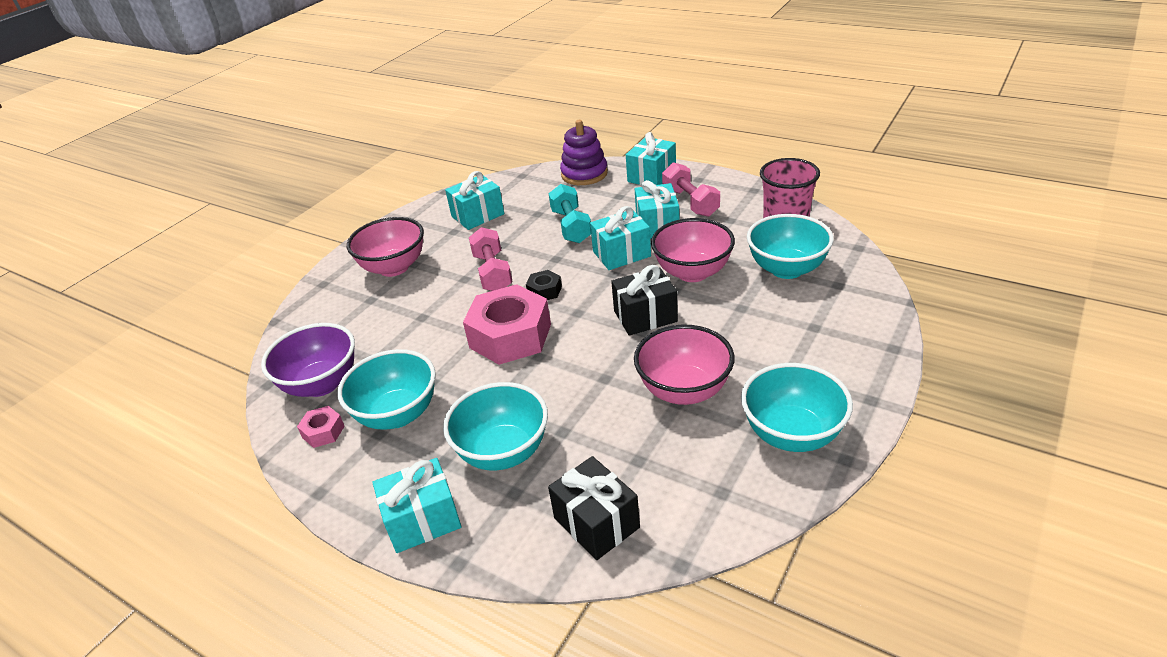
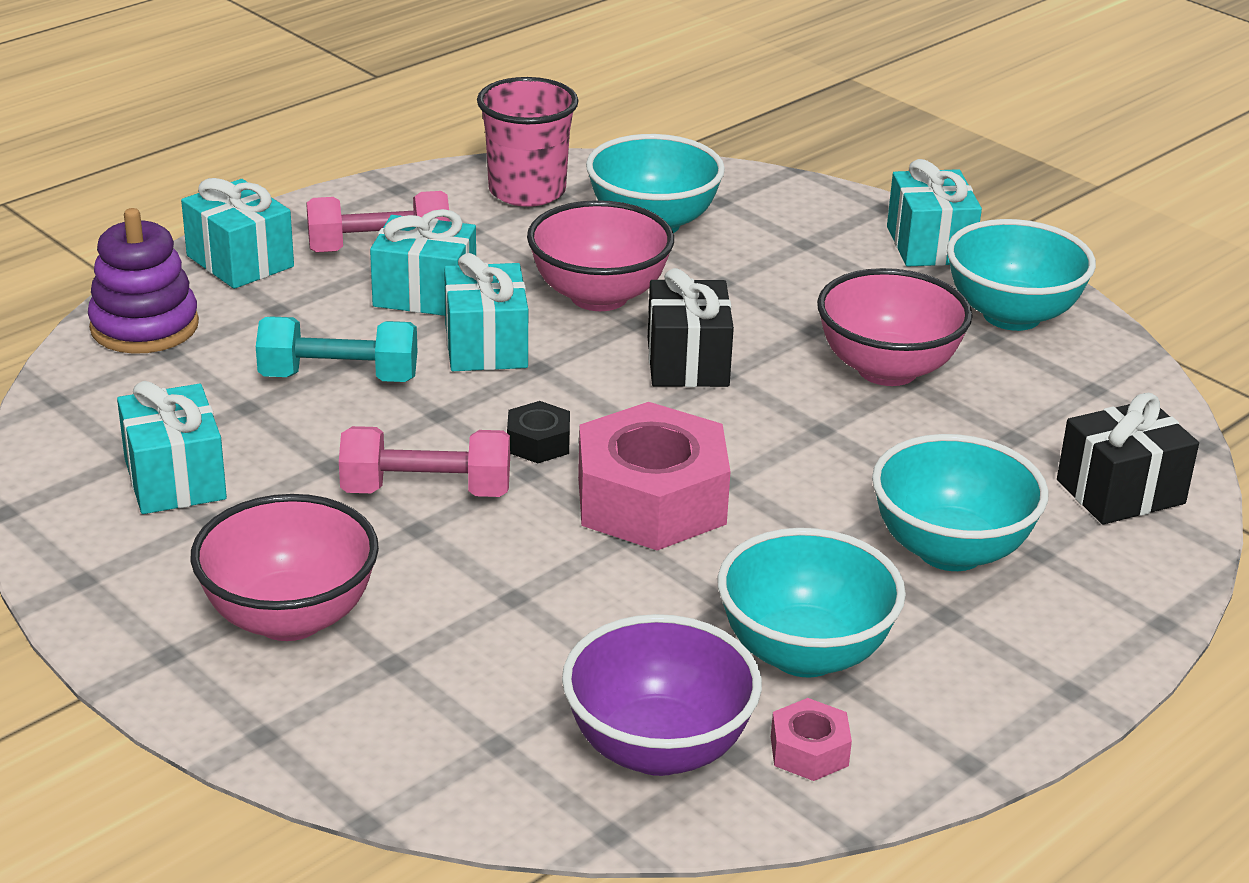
camera: 80 degrees left, 5 degrees down
turquoise gift [372,458,461,553] -> turquoise gift moved to [887,159,982,267]

